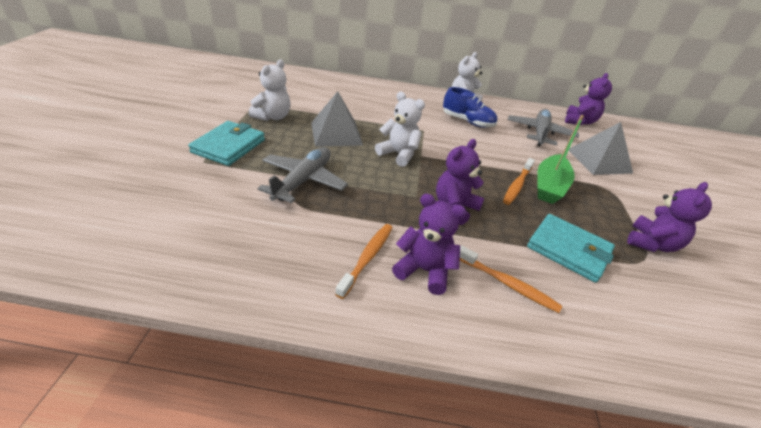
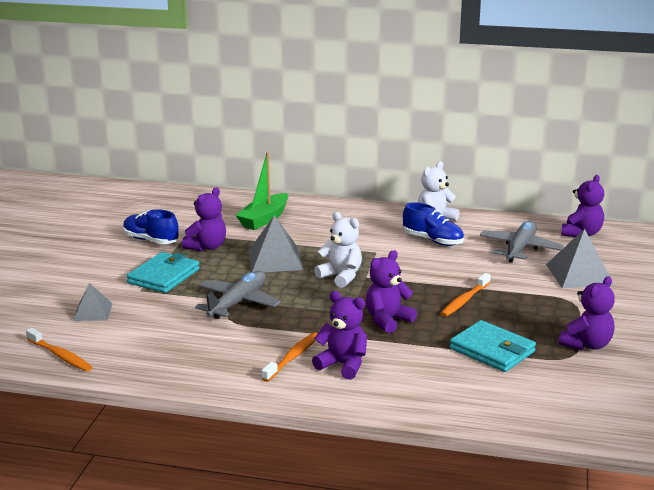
camera: 10 degrees right, 15 degrees down
white teddy bear [249,59,291,121] -> purple teddy bear [182,187,226,251]
orange toothbrush [460,245,562,313] -> orange toothbrush moved to [26,328,92,372]
green boat [537,115,584,204] -> green boat moved to [235,152,288,230]
none -> grey pyramid [73,283,113,321]
none -> blue shoe [123,209,179,244]

